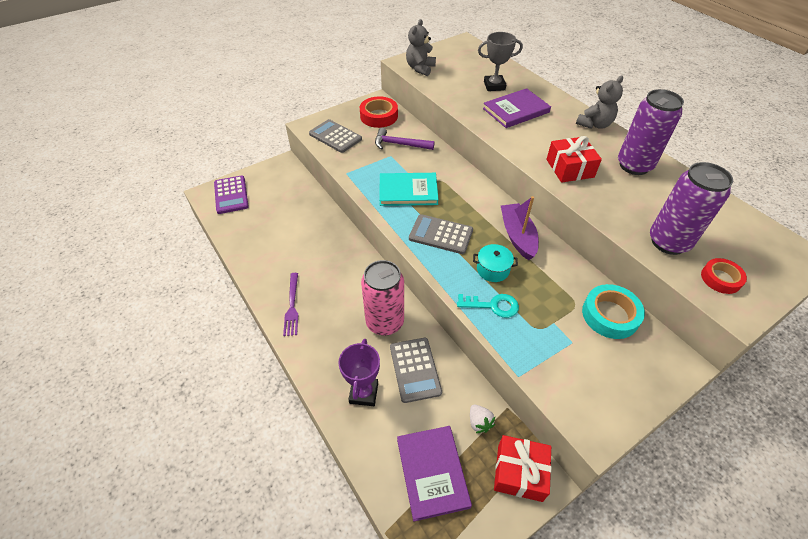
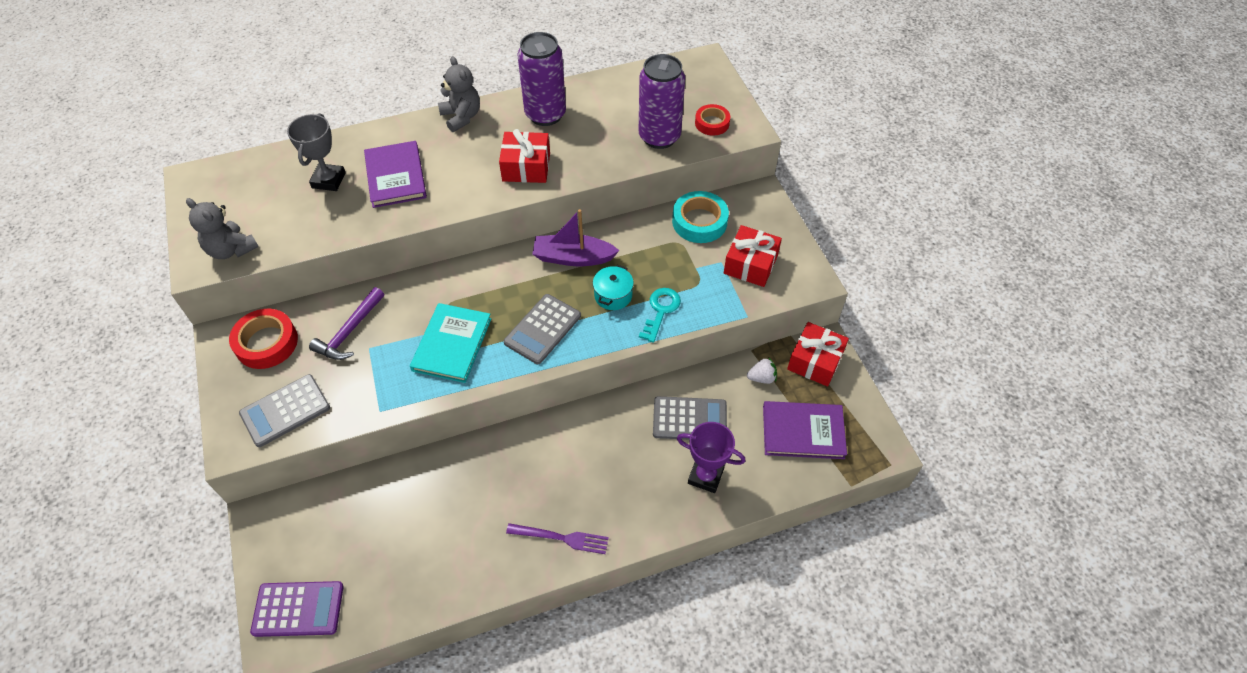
camera: 75 degrees left, 5 degrees up
pink can [361,260,404,336] -> none
none -> red gift [724,225,782,287]

